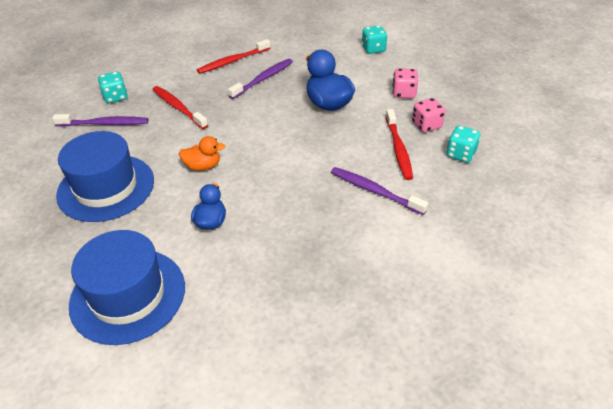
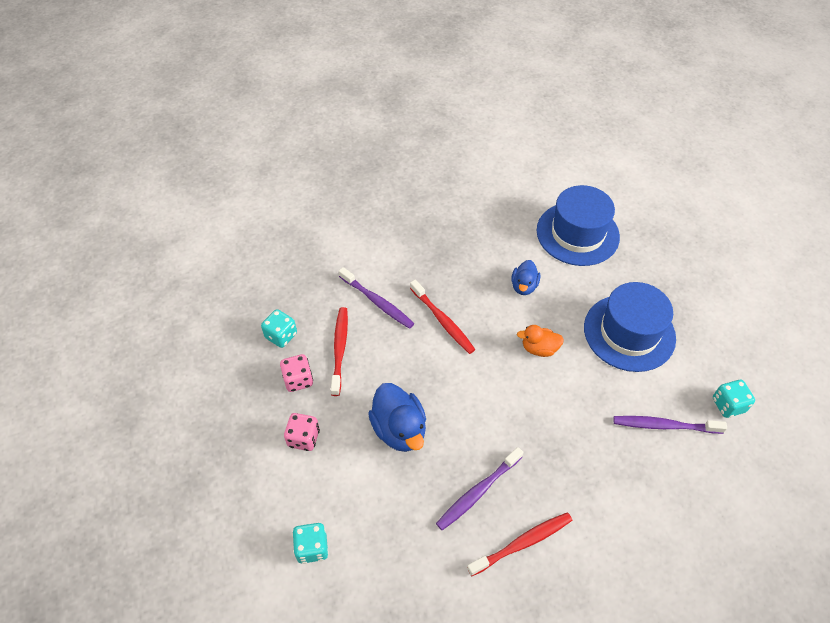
camera: 175 degrees left, 10 degrees up
turquoise dice [98,72,128,103] -> turquoise dice moved to [713,380,755,418]
red toothbrush [153,86,208,129] -> red toothbrush moved to [410,280,476,354]

